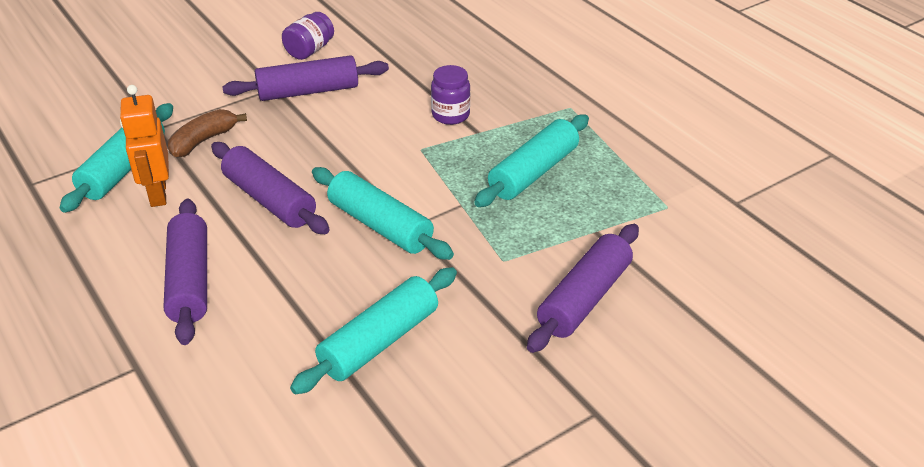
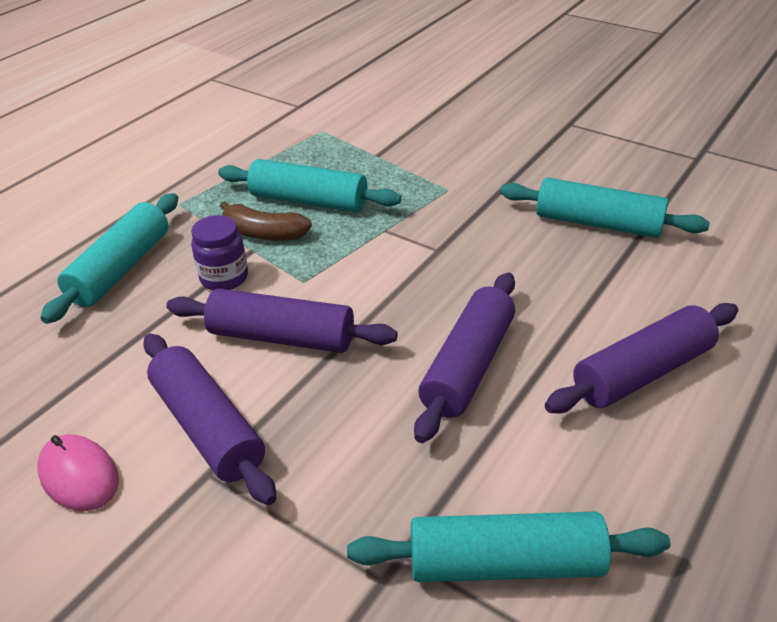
camera: 110 degrees left, 0 degrees up
orange robot [120,85,169,207] -> none
brown banana [168,109,247,158] -> brown banana moved to [220,201,312,241]
purple jar [282,12,334,60] -> pink mouse [37,434,119,511]
turquoise rolling pin [312,167,454,260] -> turquoise rolling pin moved to [40,193,178,324]
purple rolling pin [527,224,639,353] -> purple rolling pin moved to [167,289,398,353]

